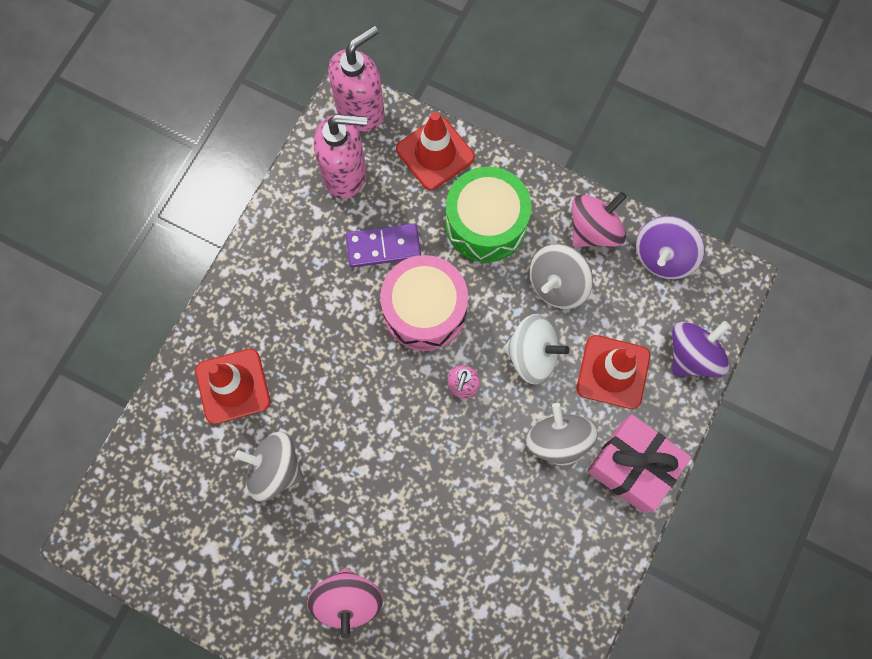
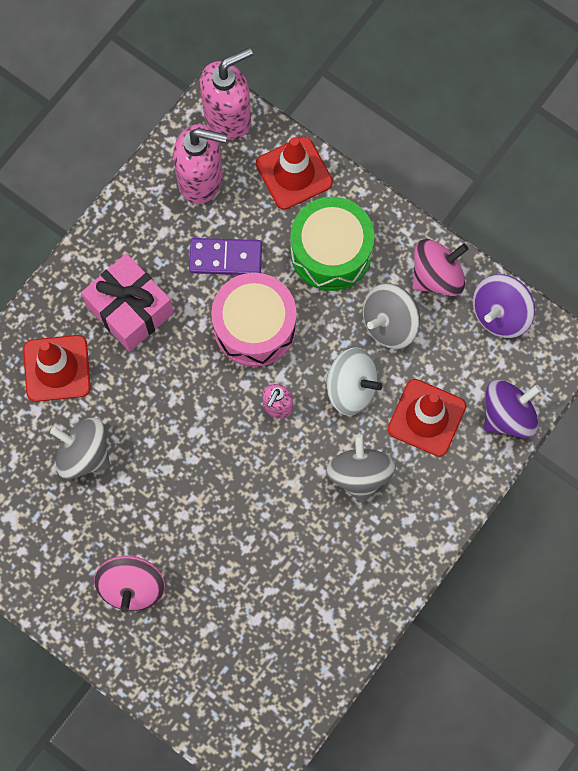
camera: 10 degrees right, 0 degrees up
pink gift [587,414,691,513] -> pink gift moved to [81,253,174,352]

